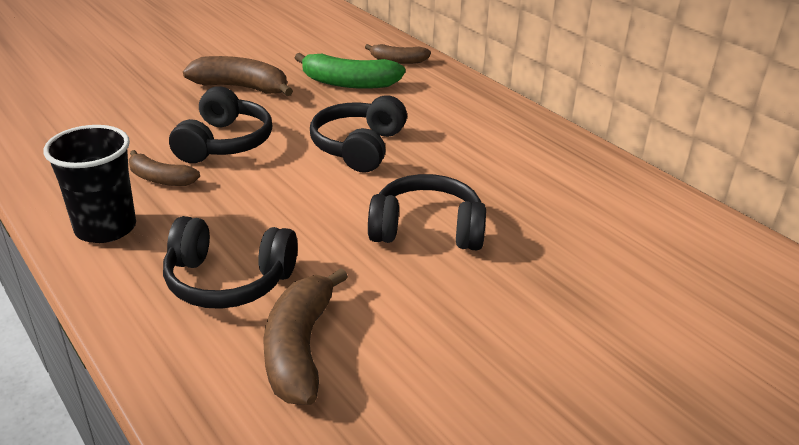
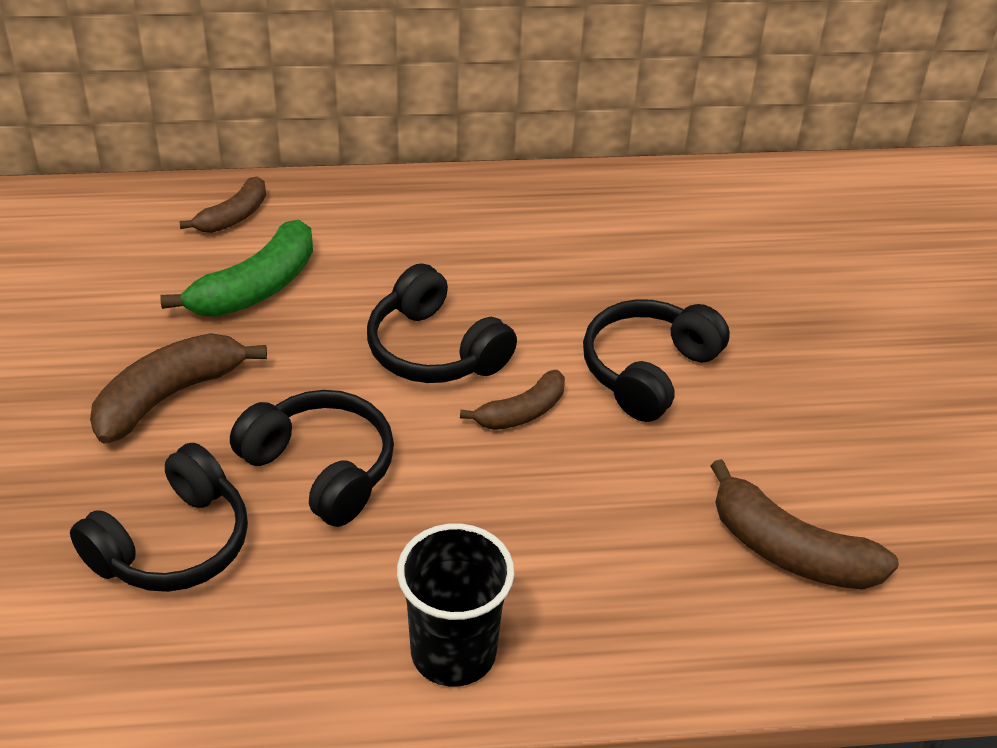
camera: 60 degrees left, 10 degrees up
brown banana [129,150,200,186] -> brown banana moved to [460,370,565,430]
black headphones [163,216,298,309] -> black headphones moved to [70,443,248,592]

